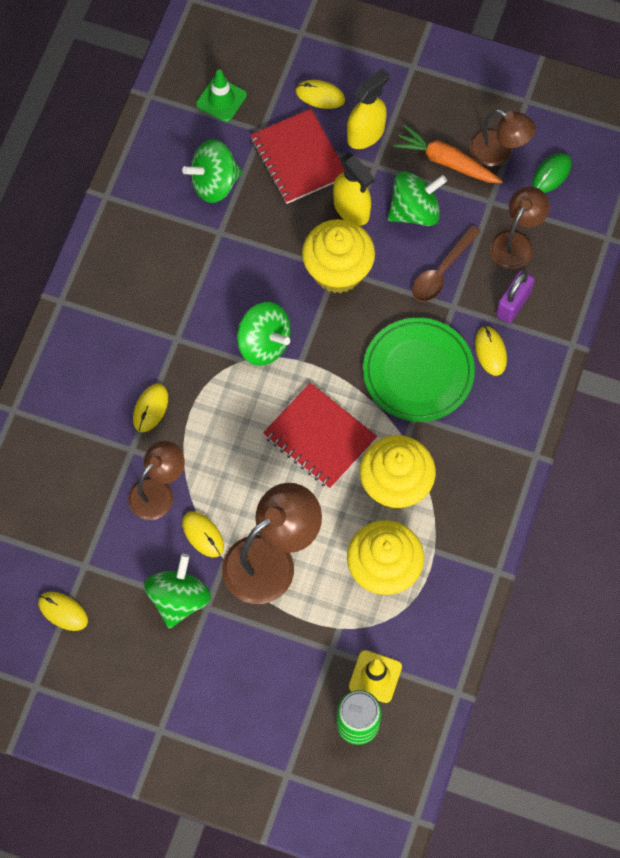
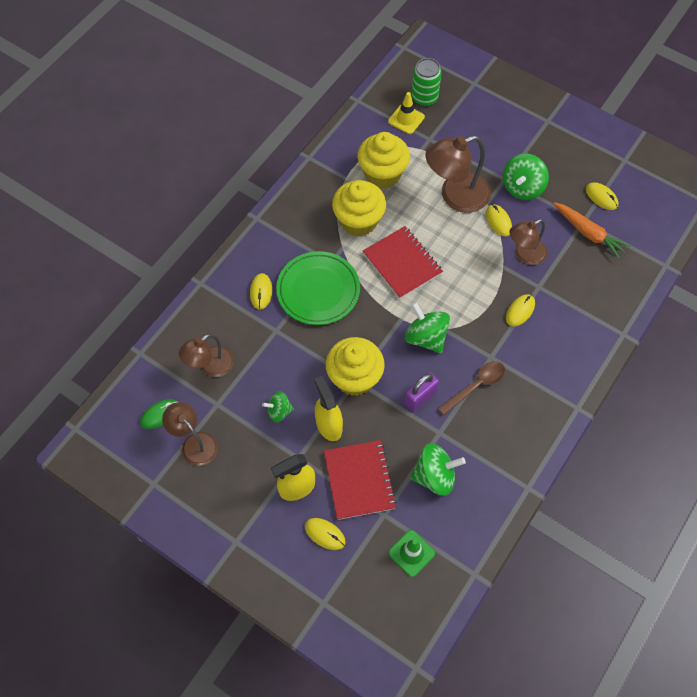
camera: 165 degrees left, 5 degrees down
green spinning top [388,171,447,226] -> green spinning top [262,391,294,422], size x0.60
orange carrot [393,125,503,183] -> orange carrot moved to [553,202,631,259]
brown spoon [412,225,481,302] -> brown spoon moved to [437,361,505,416]
purple padlock [496,270,535,323] -> purple padlock moved to [404,372,439,411]

